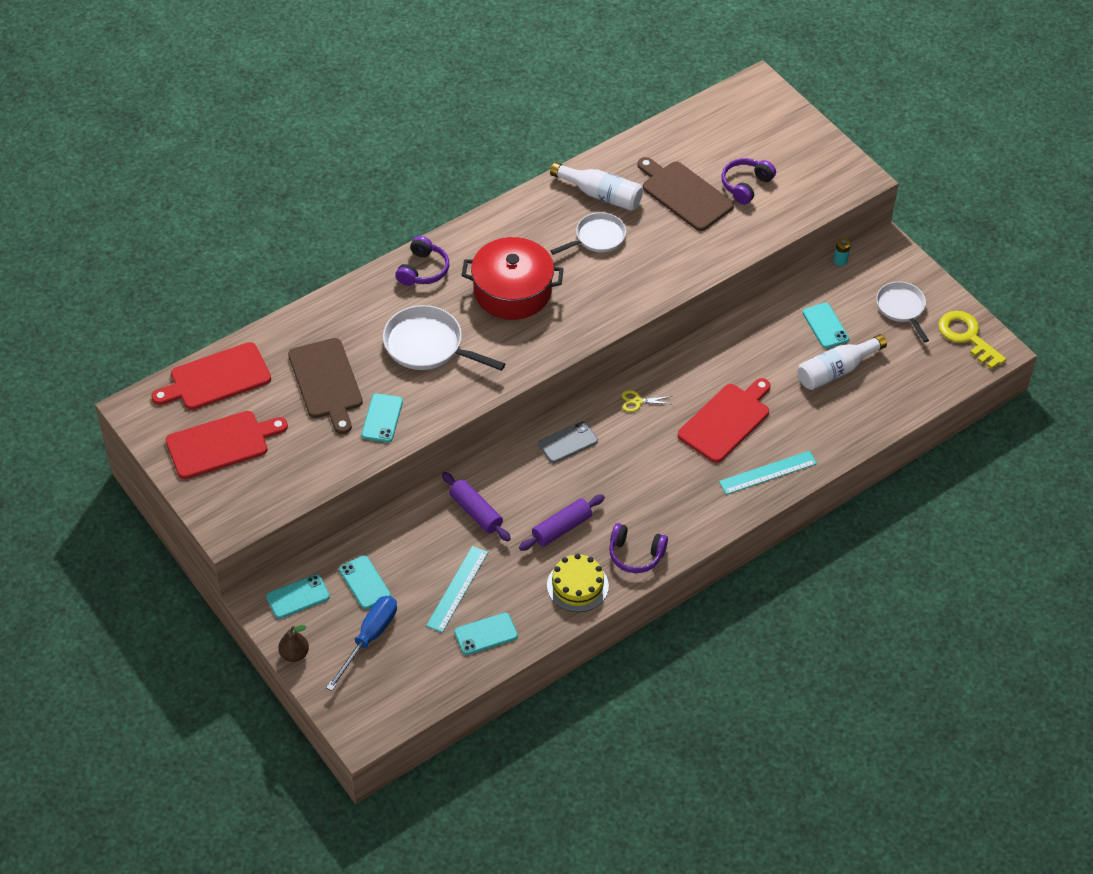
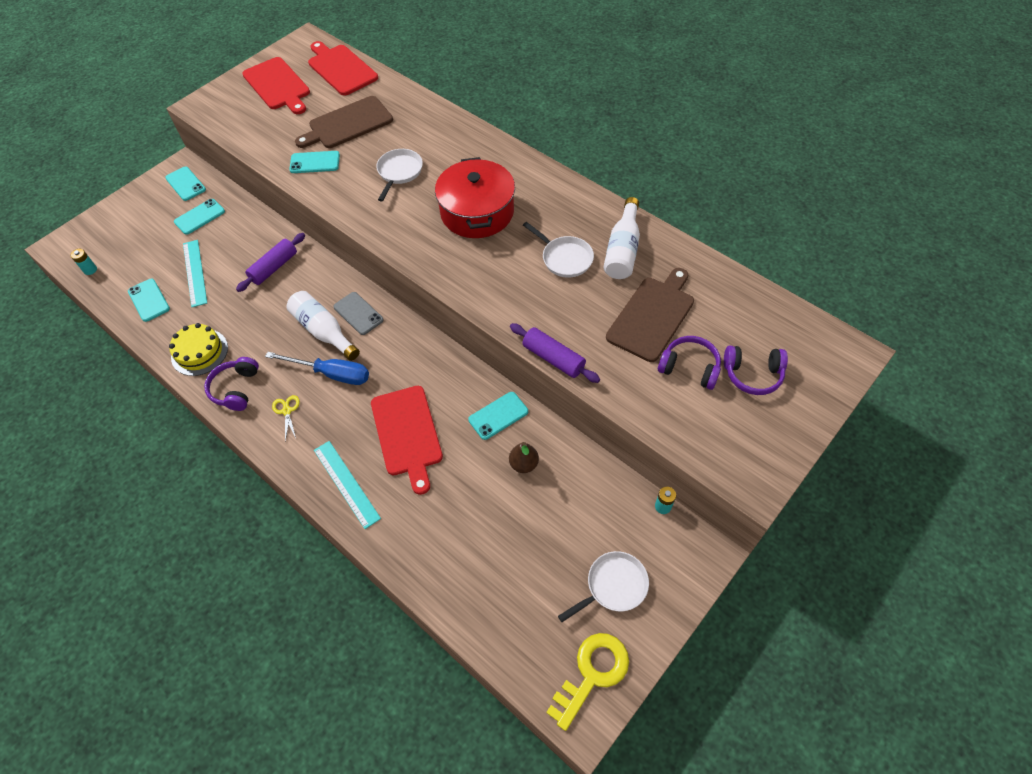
camera: 80 degrees right, 5 degrees up
brown pear [278,625,309,662] -> brown pear moved to [509,442,539,473]
blue screwdriver [326,596,397,691] -> blue screwdriver moved to [265,352,369,385]
white pan [383,305,505,371] -> white pan [376,149,423,202], size x0.66
purple headphones [395,236,449,286] -> purple headphones moved to [724,346,788,395]
turquoise ruler [426,546,488,633] -> turquoise ruler turned 60 degrees clockwise [183,240,207,307]
purple rolling pin [519,494,605,551] -> purple rolling pin moved to [510,323,600,383]
yellow scissors [622,390,672,412] -> yellow scissors moved to [272,395,300,441]
red cutting board [678,378,771,463] -> red cutting board turned 45 degrees clockwise [371,386,443,495]
white bottle [798,334,887,390] -> white bottle moved to [286,291,360,361]
turquoise phone [803,303,849,348] -> turquoise phone moved to [468,392,528,440]
none -> turquoise battery [71,249,97,275]

